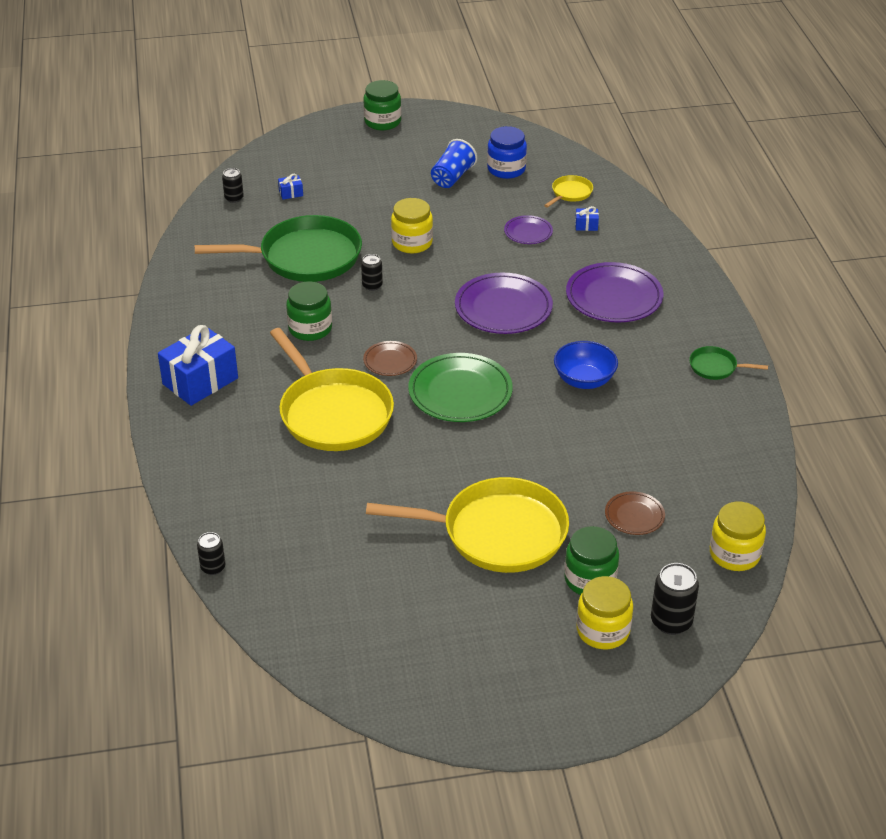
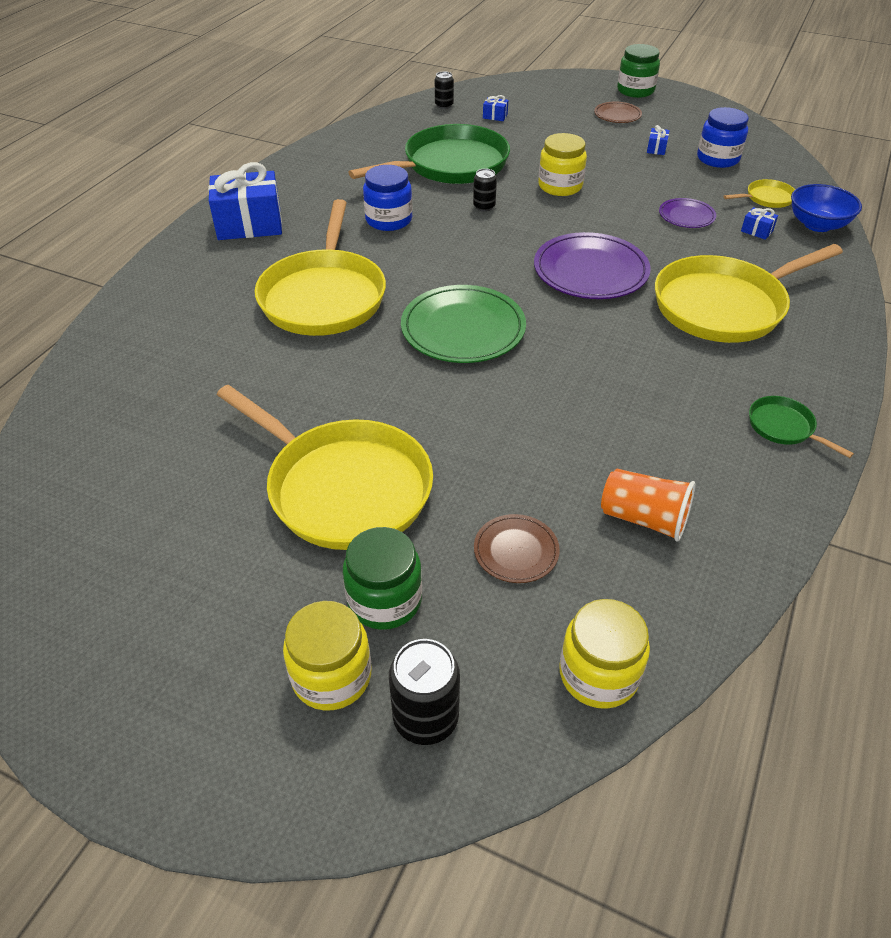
camera: 35 degrees right, 5 degrees up
green pan [194,215,362,282] -> green pan turned 60 degrees counterclockwise [349,124,510,184]
black can [197,532,225,575] -> none
green jar [286,281,332,341] -> blue jar [363,165,412,231]
brown plate [363,341,417,376] -> brown plate moved to [594,102,642,123]
blue cup [431,139,477,188] -> blue gift [647,125,670,155]
blue bowl [554,341,618,389] -> blue bowl moved to [791,184,862,232]
purple plate [566,262,663,323] -> yellow pan [655,244,843,343]
none -> orange cup [601,469,695,542]

